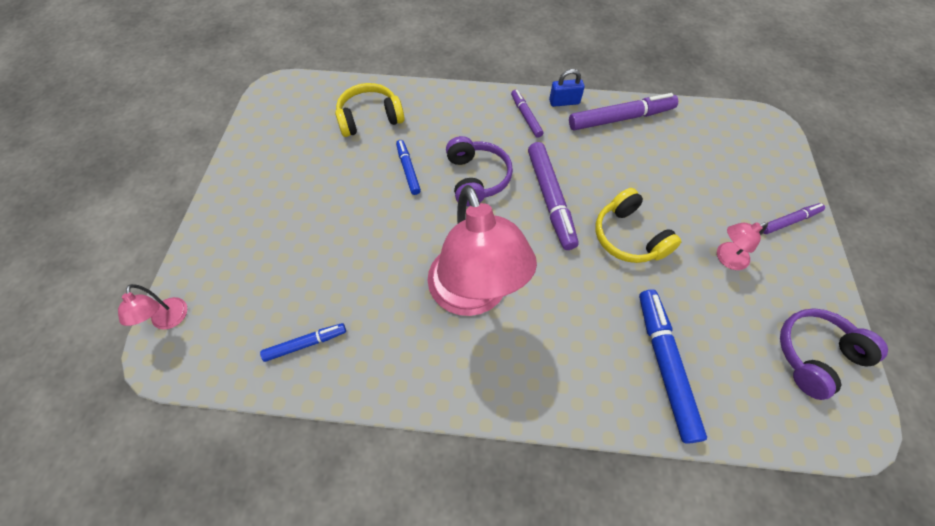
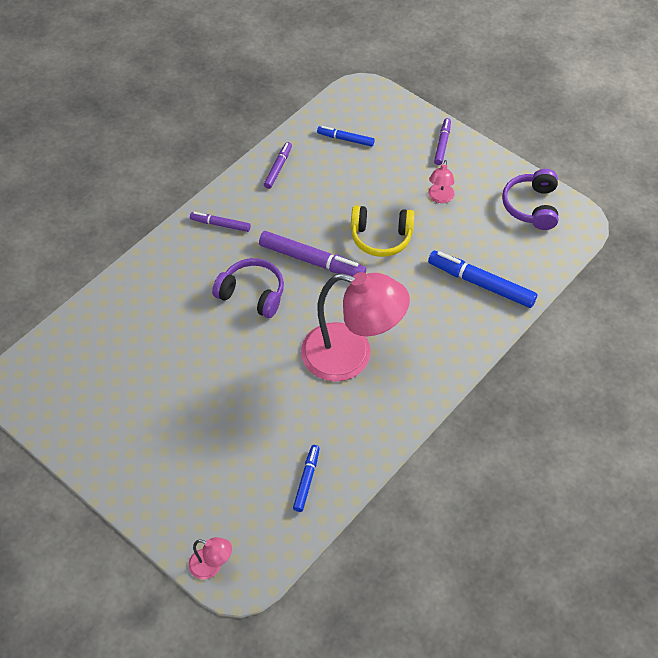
camera: 55 degrees left, 5 degrees down
yellow headphones [335,83,405,137] -> none
blue marker [396,140,421,195] -> blue marker moved to [317,126,375,147]
blue padlock [549,69,585,107] -> none
purple marker [569,93,678,130] -> purple marker [264,142,292,189], size x0.56

